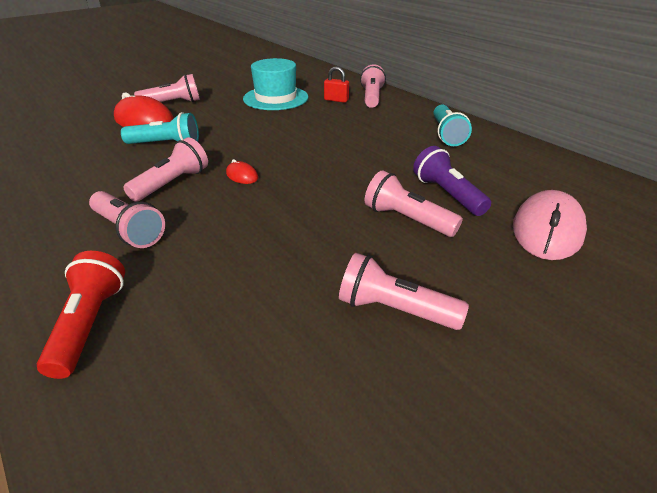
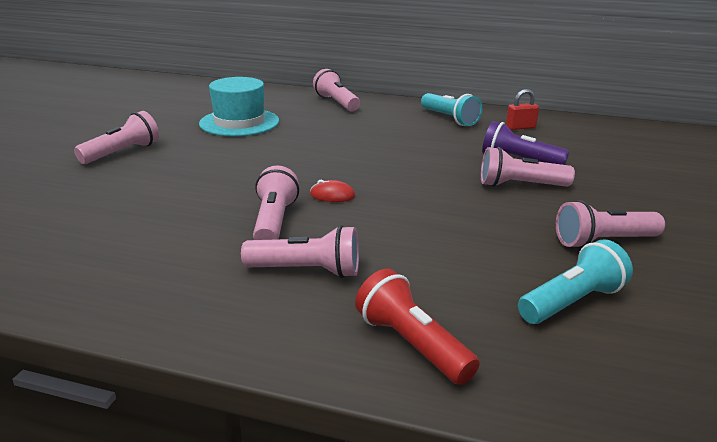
camera: 35 degrees left, 10 degrees down
red mouse [114,92,174,127] -> none
turquoise flashlight [121,112,199,144] -> turquoise flashlight moved to [518,239,633,324]
red padlock [324,66,349,103] -> red padlock moved to [506,89,539,130]
pink mouse [513,190,587,260] -> none

